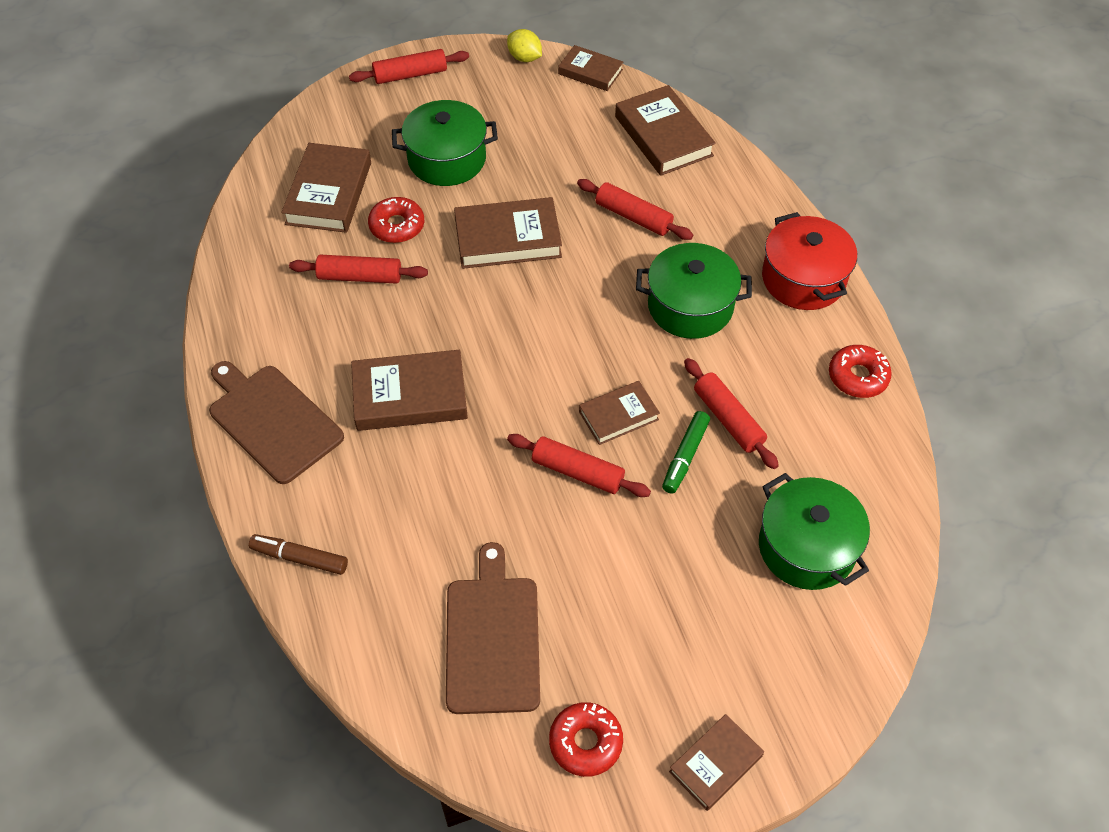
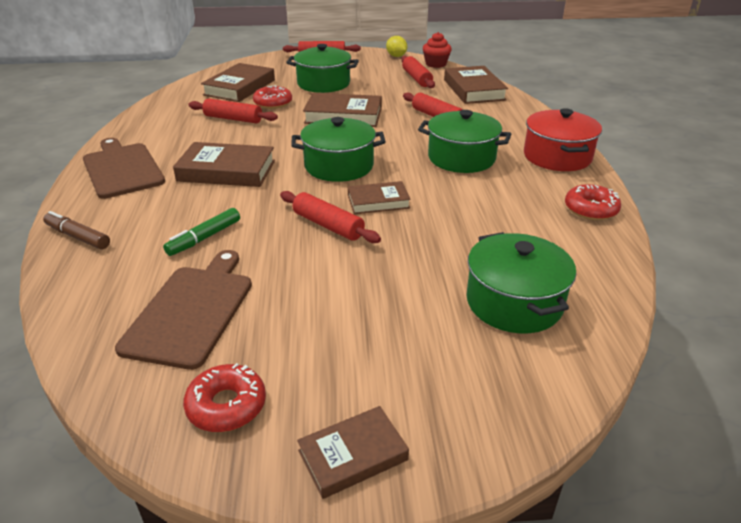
camera: 15 degrees right, 20 degrees down
brown book [558,45,623,91] -> red cupcake [423,32,452,68]
green marker [662,411,710,494] -> green marker moved to [163,208,240,256]
red rolling pin [684,358,779,469] -> red rolling pin moved to [401,56,435,88]
none -> green pot [291,117,386,182]

